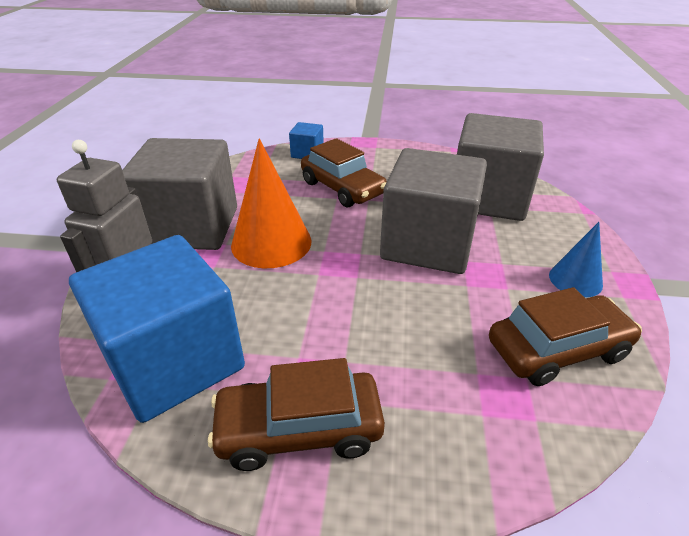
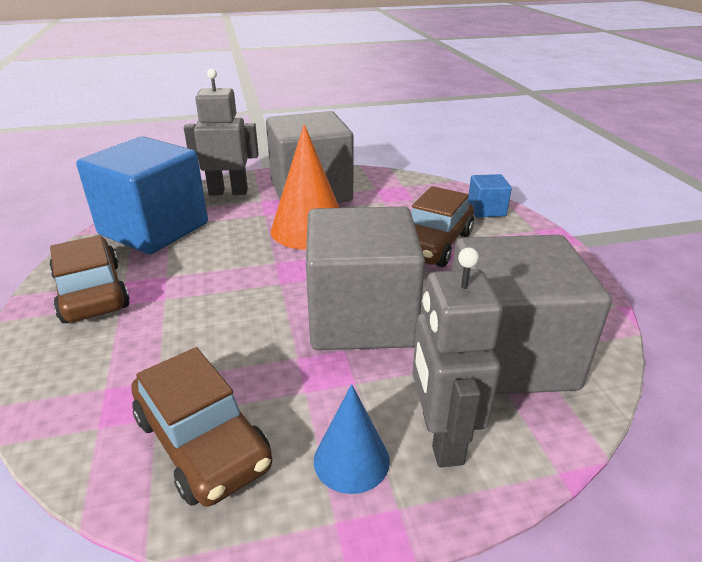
camera: 70 degrees right, 5 degrees down
none -> grey robot [412,248,503,467]

